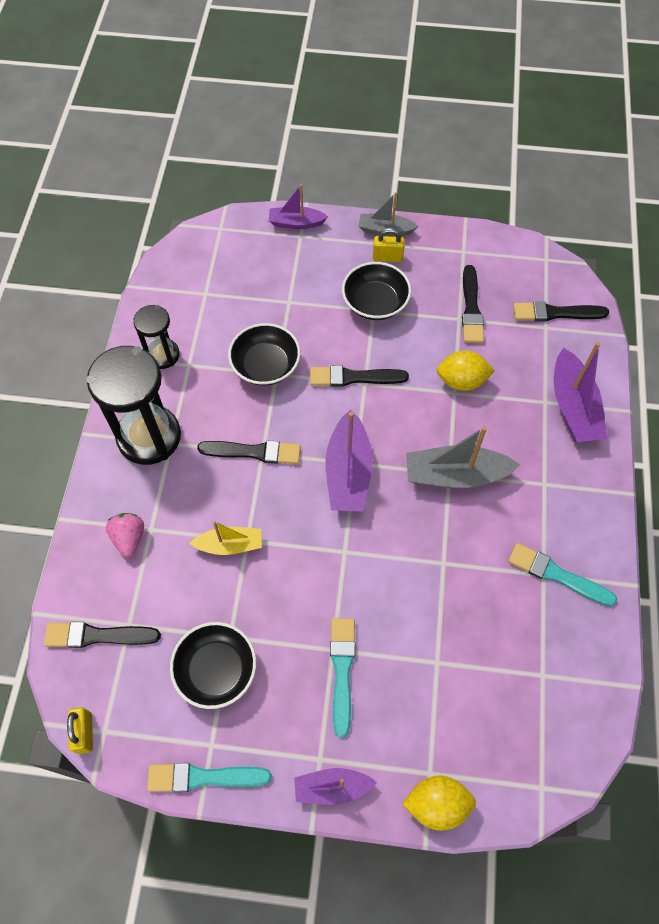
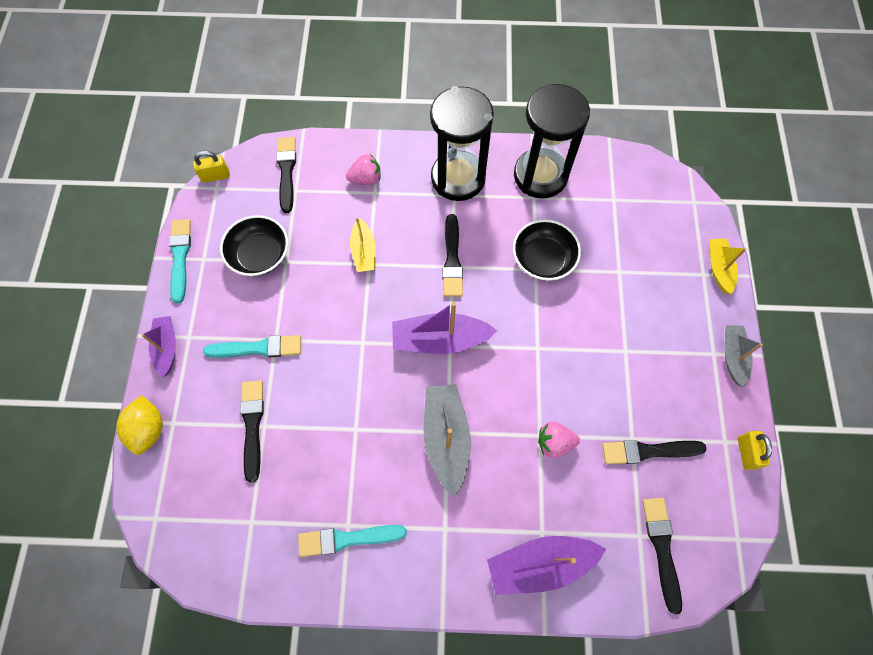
camera: 85 degrees right, 5 degrees up
black hourglass [133,305,180,369] -> black hourglass [514,84,590,199], size x1.81
purple boat [269,184,328,229] -> yellow boat [710,239,747,294]
black brush [310,365,409,387] -> black brush moved to [240,380,264,483]
black bowl [342,262,411,320] -> none
yellow padlock [373,228,405,262] -> yellow padlock moved to [738,431,772,470]
yellow lemon [436,351,495,391] -> pink strawberry [538,422,580,458]
turquoise brush [508,543,617,607] -> turquoise brush turned 120 degrees counterclockwise [298,525,407,557]

